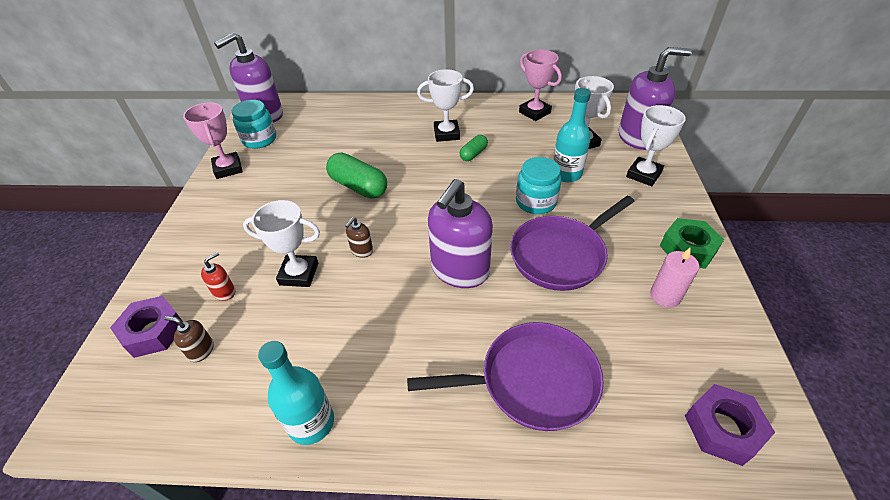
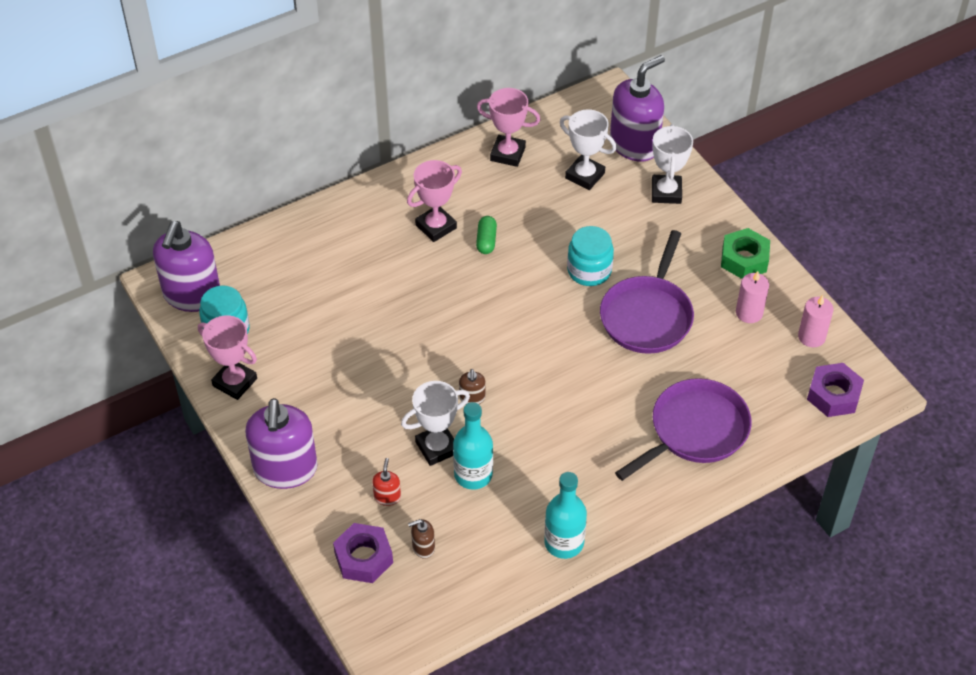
camera: 35 degrees left, 5 degrees up
green capsule [326,153,387,198] -> none
white trophy [417,69,474,142] -> pink trophy [407,160,462,242]
purple soap dispenser [428,179,493,288] -> purple soap dispenser moved to [245,398,318,489]
turquoise bottle [553,88,591,182] -> turquoise bottle moved to [453,402,493,490]
none -> pink candle [798,295,833,347]

